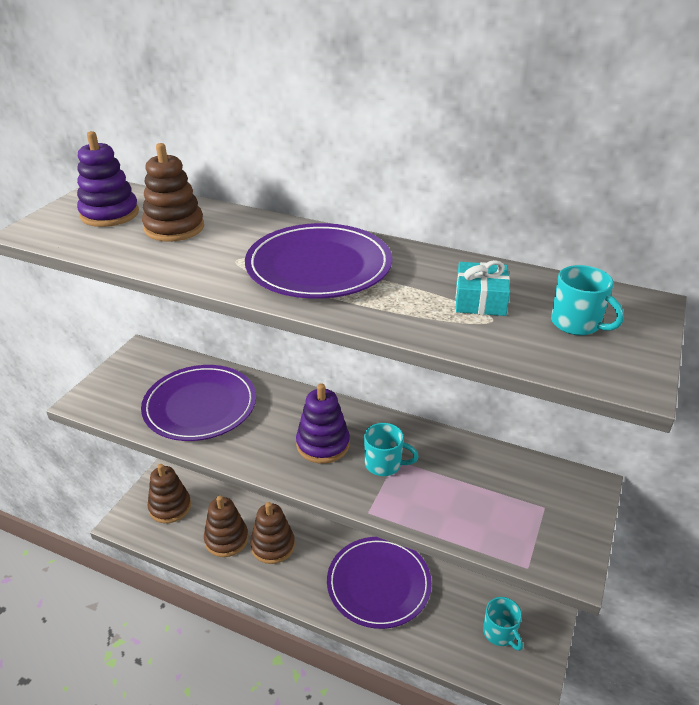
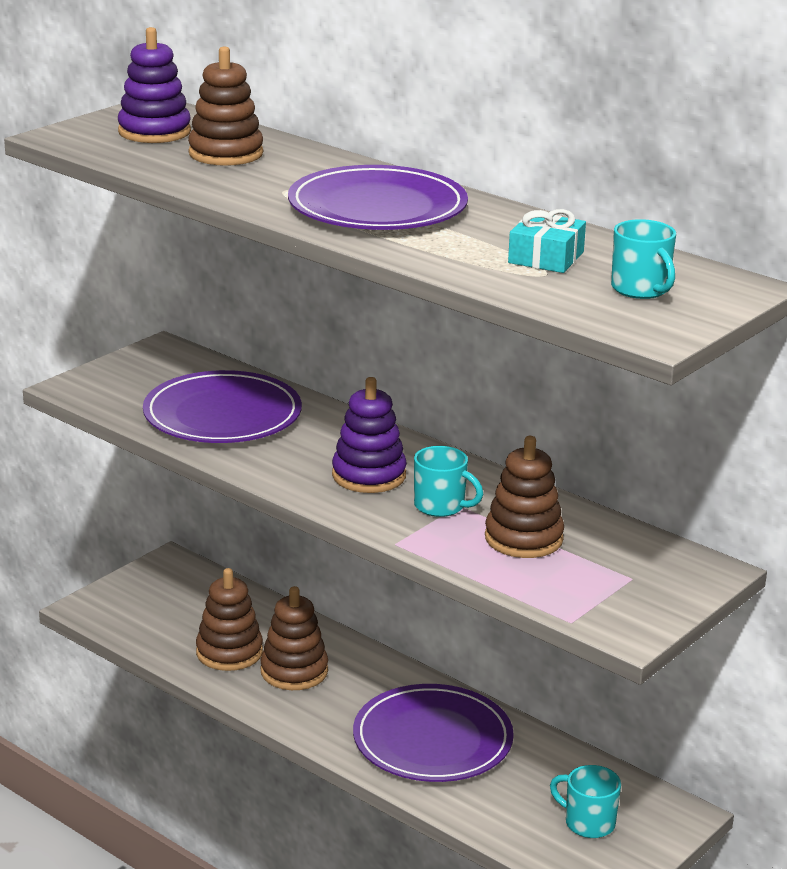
camera: 15 degrees right, 10 degrees down
brown stacking toy [148,464,191,523] -> brown stacking toy moved to [485,436,564,558]
turquoise mug [483,597,523,651] -> turquoise mug turned 135 degrees clockwise [550,765,621,838]

